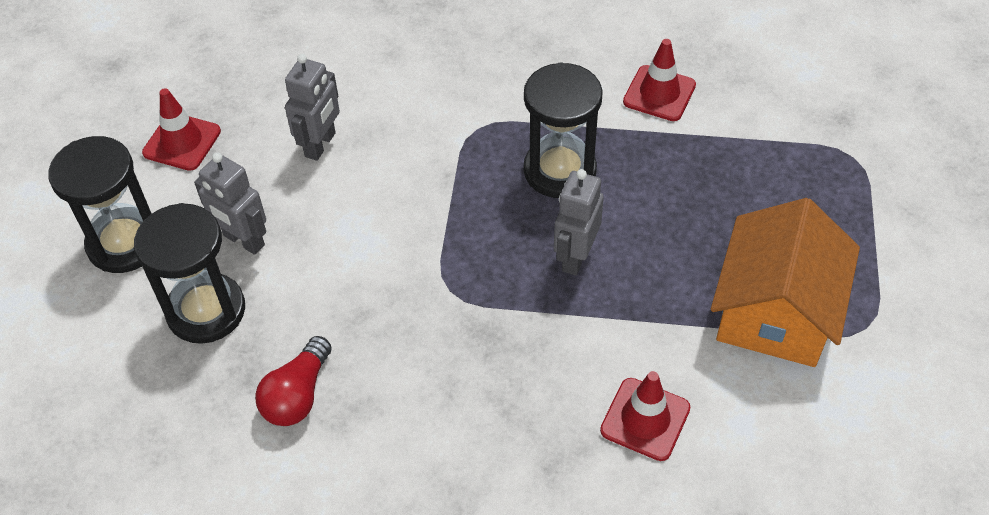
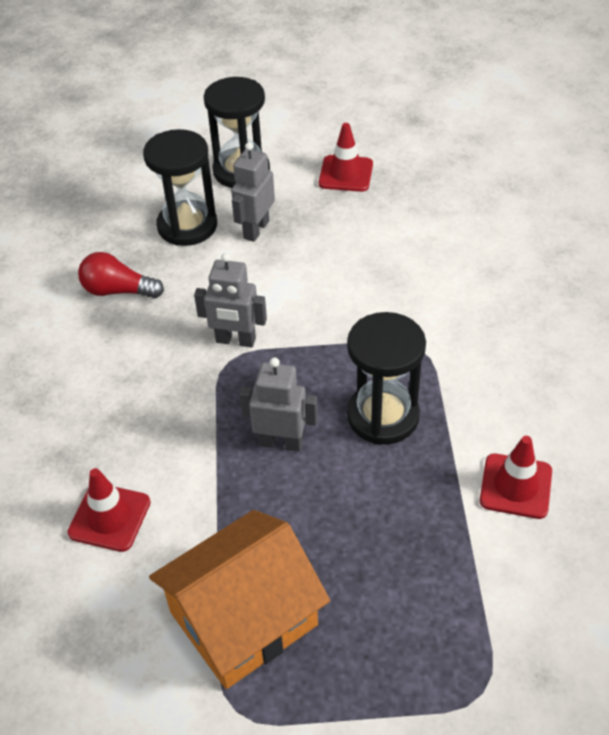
camera: 80 degrees right, 5 degrees down
grey robot [285,54,340,161] -> grey robot moved to [194,253,267,348]
orange house [711,198,860,367] -> orange house turned 45 degrees counterclockwise [149,510,330,689]

